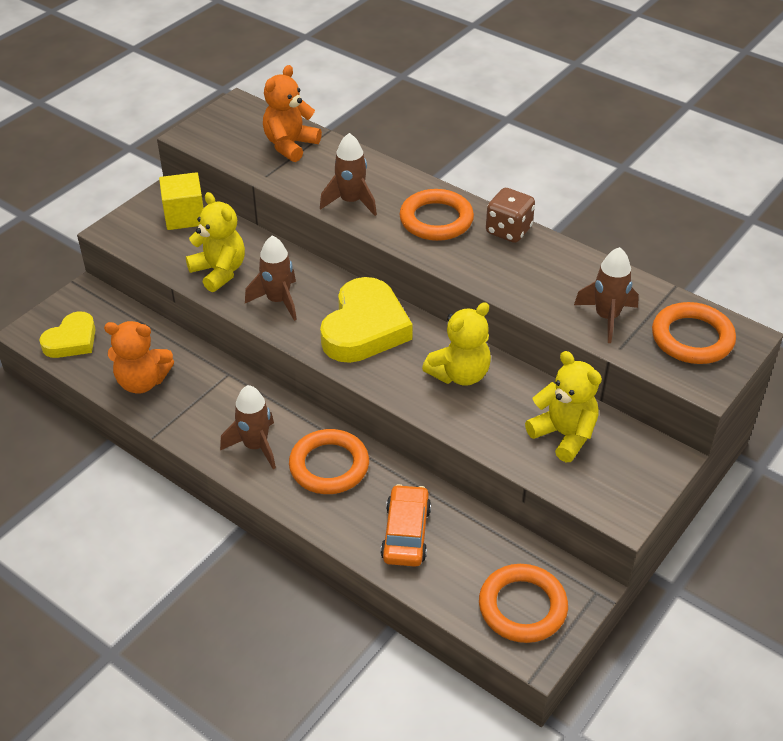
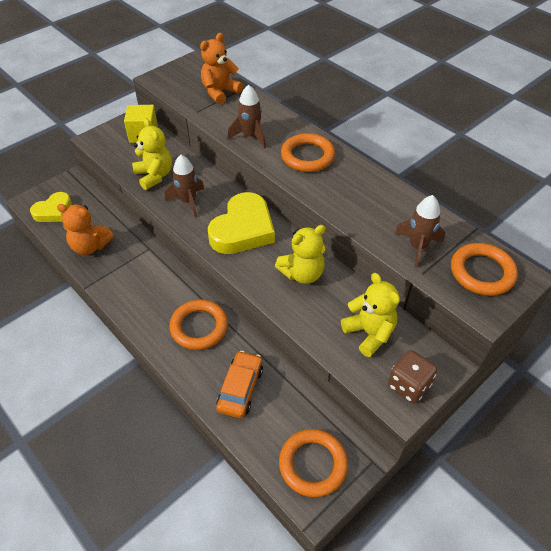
camera: 10 degrees right, 5 degrees up
brown rocket [220,385,276,469] -> none
brown dice [486,188,535,243] -> brown dice moved to [388,350,437,403]

